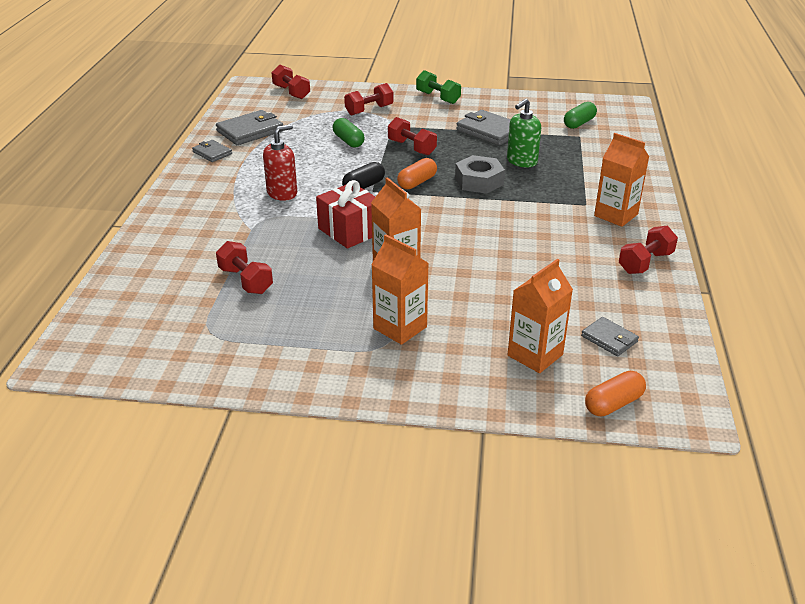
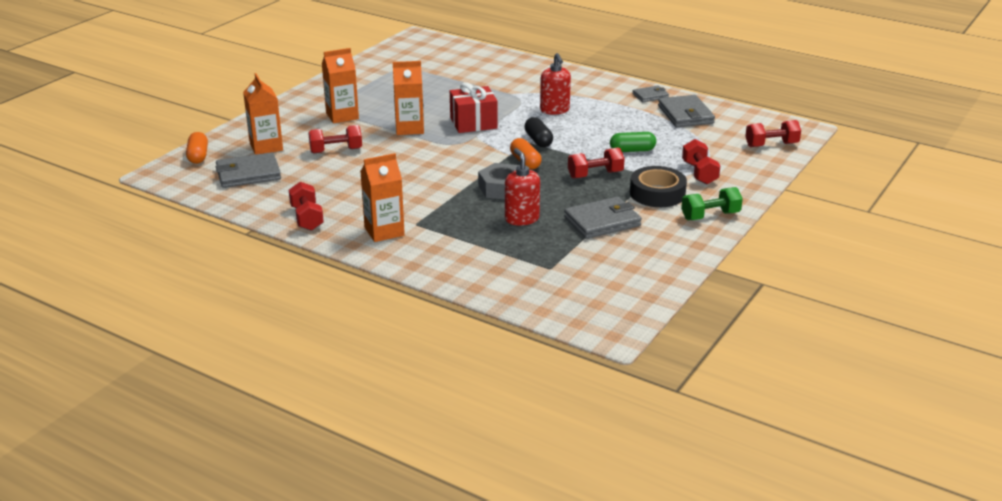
camera: 115 degrees right, 5 degrees down
red dumbbell [216,241,273,294] -> red dumbbell moved to [308,125,362,154]
green soap dispenser [507,98,541,167] -> red soap dispenser [505,148,540,226]
green capsule [564,102,597,129] -> none
grey wallet [581,317,639,356] -> grey wallet [216,152,281,188], size x1.74
none -> black tape [630,166,687,207]

